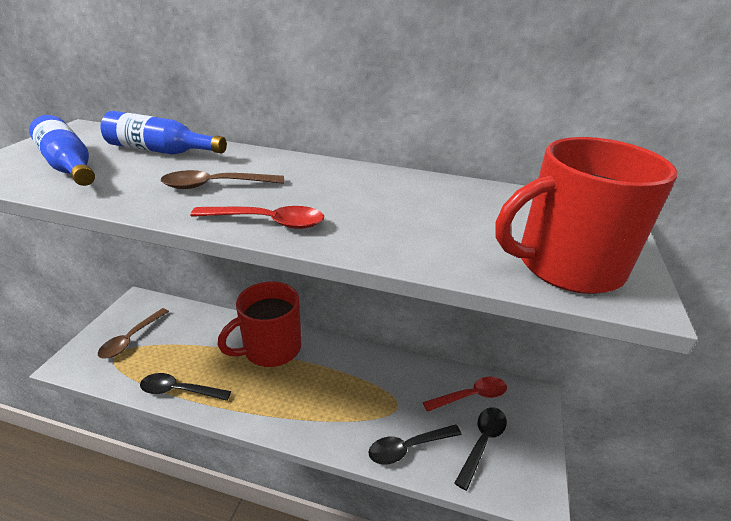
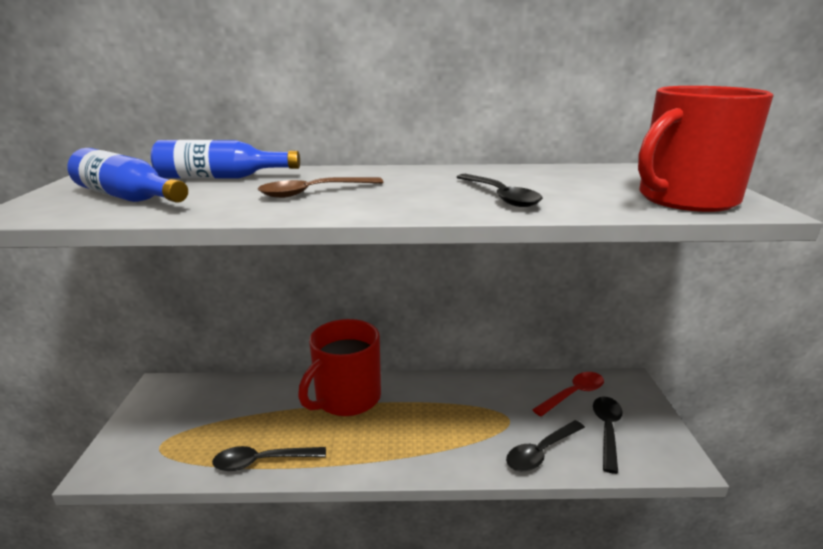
camera: 15 degrees left, 10 degrees down
brown spoon [98,308,169,359] -> none
red spoon [190,206,324,229] -> none
none -> black spoon [457,174,543,207]

